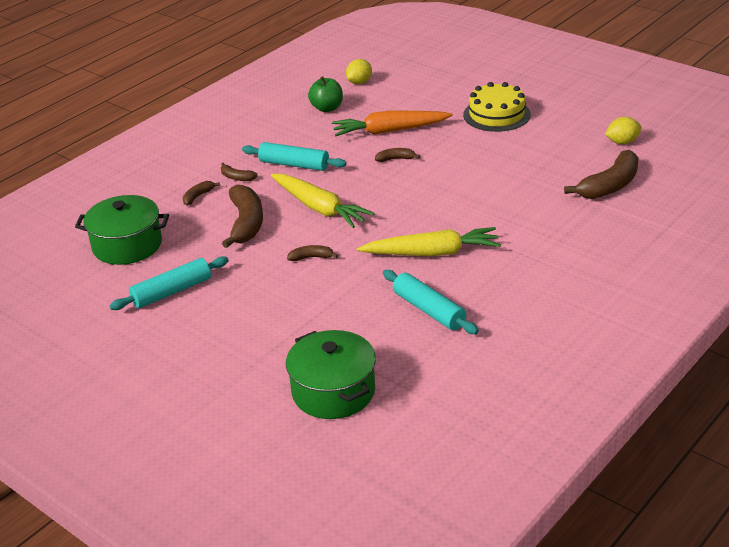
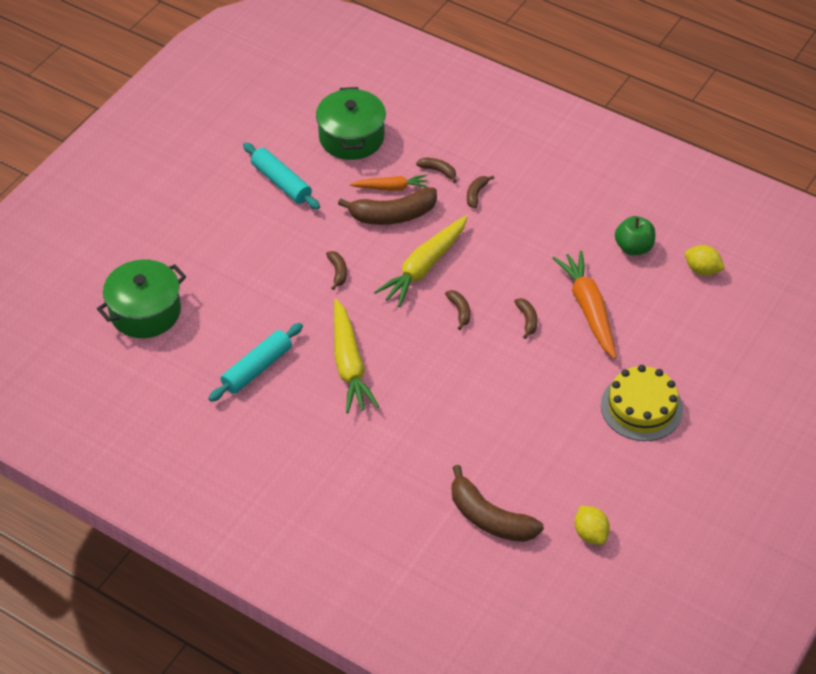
camera: 80 degrees right, 15 degrees up
turquoise rolling pin [242,142,346,171] -> none
none -> orange carrot [350,174,428,191]
none -> brown banana [445,290,470,330]

